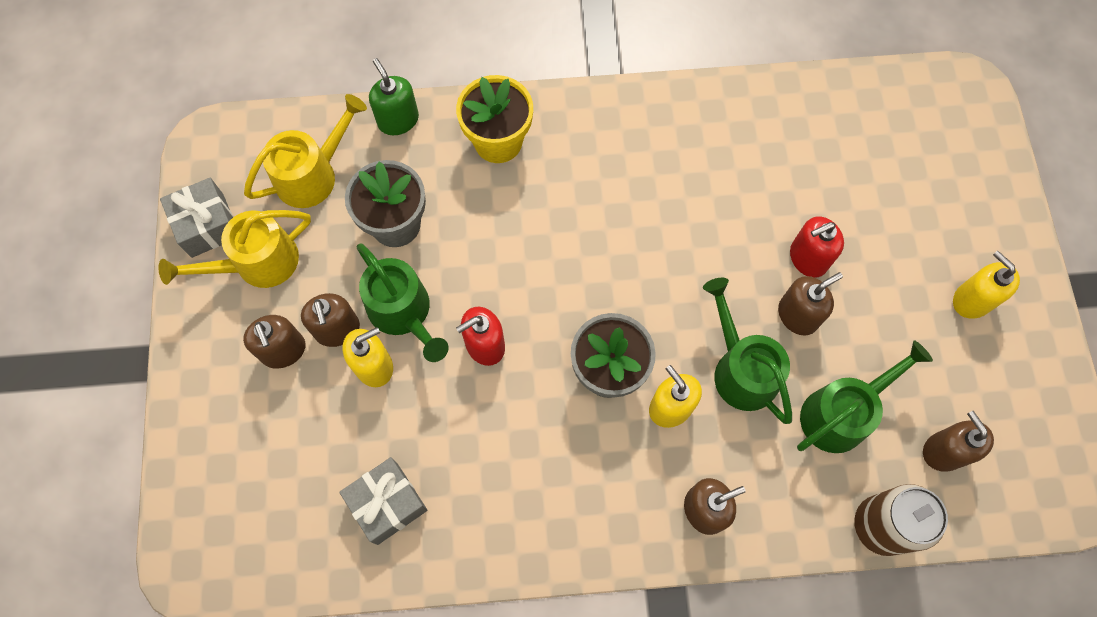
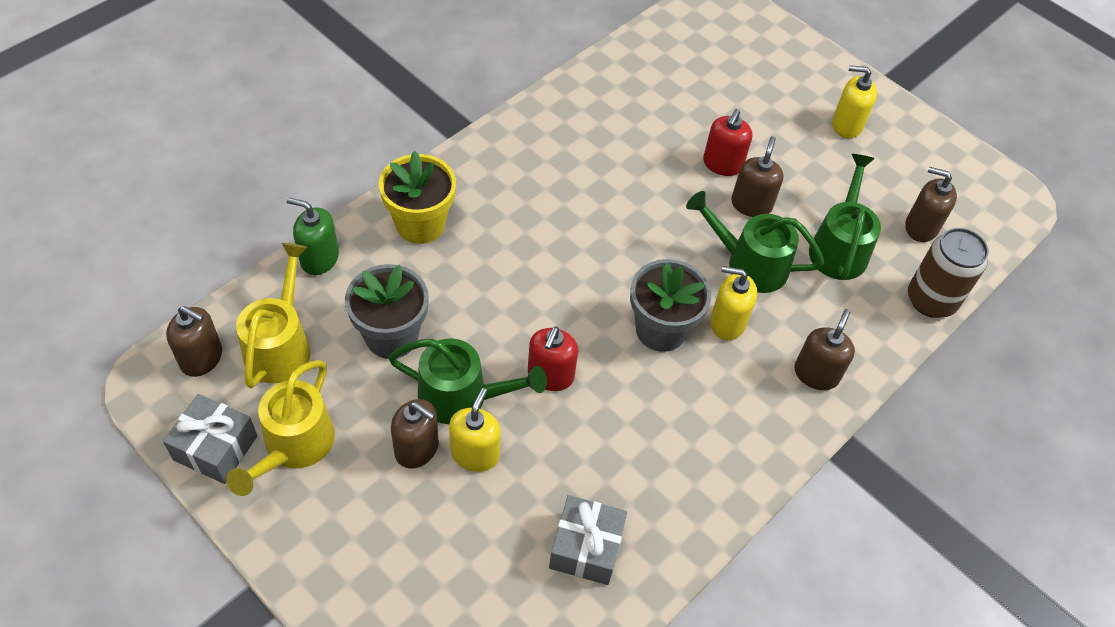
camera: 45 degrees left, 15 degrees down
brown soap dispenser [243,315,306,369] -> brown soap dispenser moved to [166,306,222,377]

